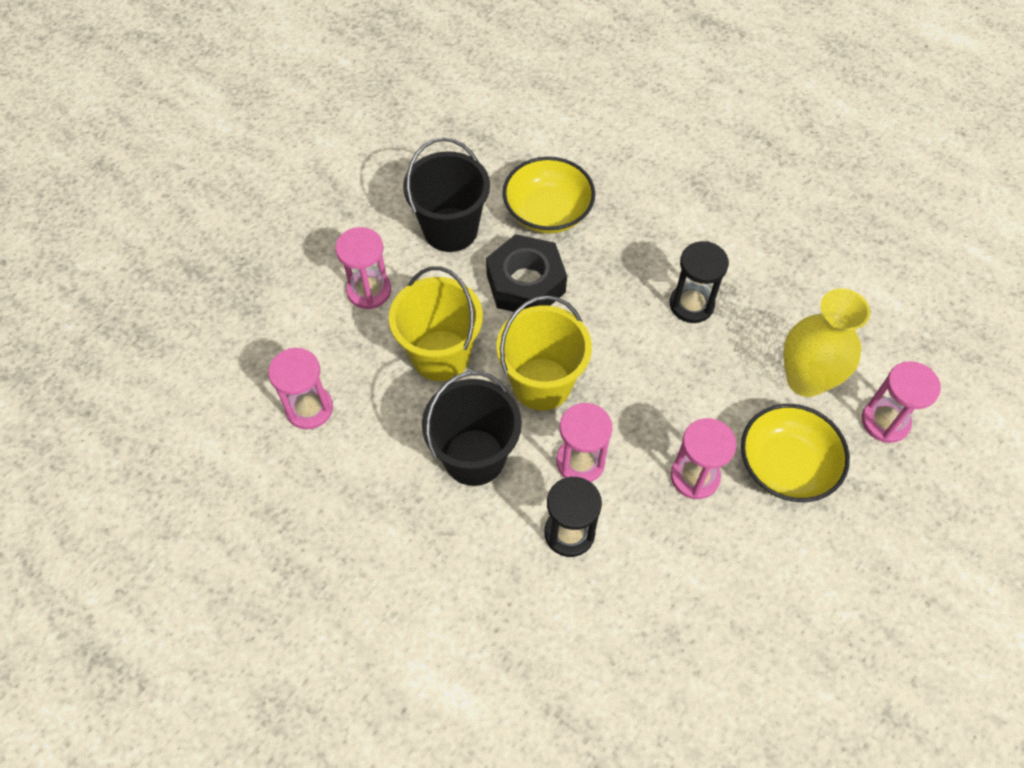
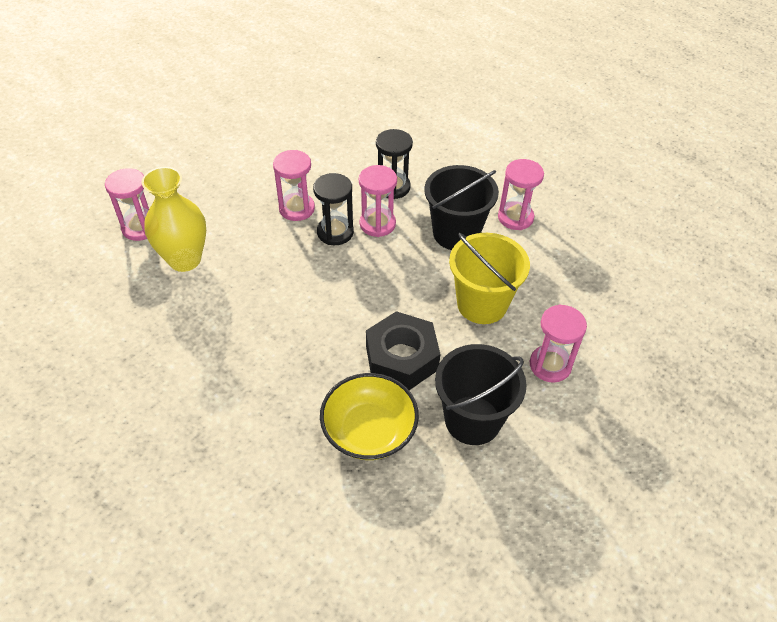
camera: 175 degrees left, 10 degrees down
pink hourglass [268,348,333,429] -> pink hourglass moved to [498,159,544,230]
yellow bucket [496,295,592,411] -> none
black hourglass [670,241,729,323] -> black hourglass moved to [313,173,354,245]
yellow bowl [741,404,850,502] -> none

